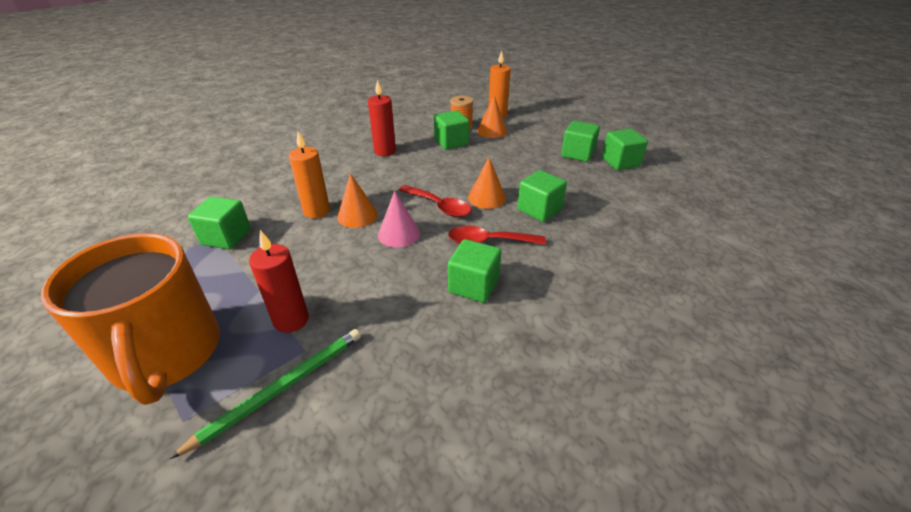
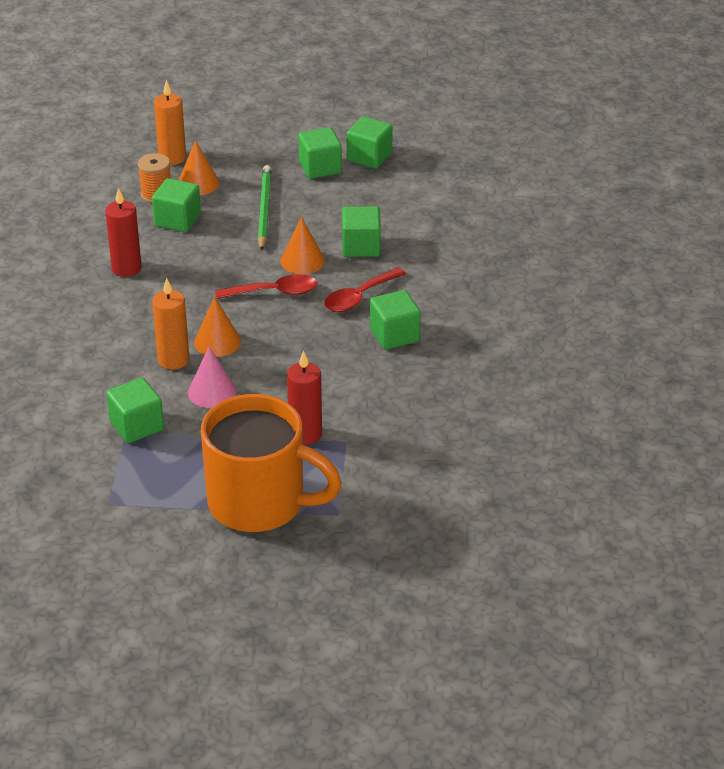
camera: 45 degrees left, 0 degrees up
green pencil [170,329,361,459] -> green pencil moved to [258,165,271,251]
pink cone [378,191,420,248] -> pink cone moved to [188,347,236,408]

